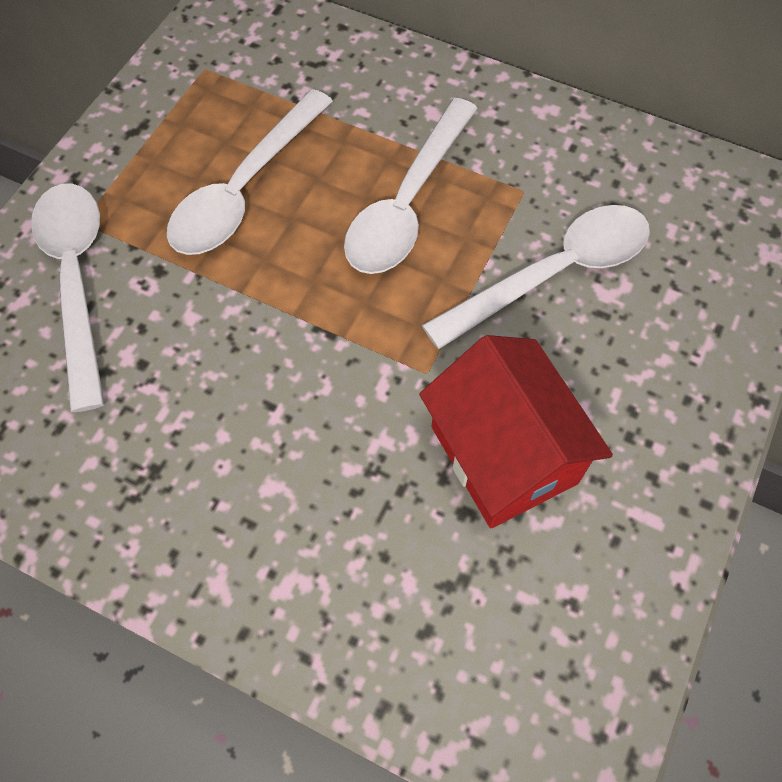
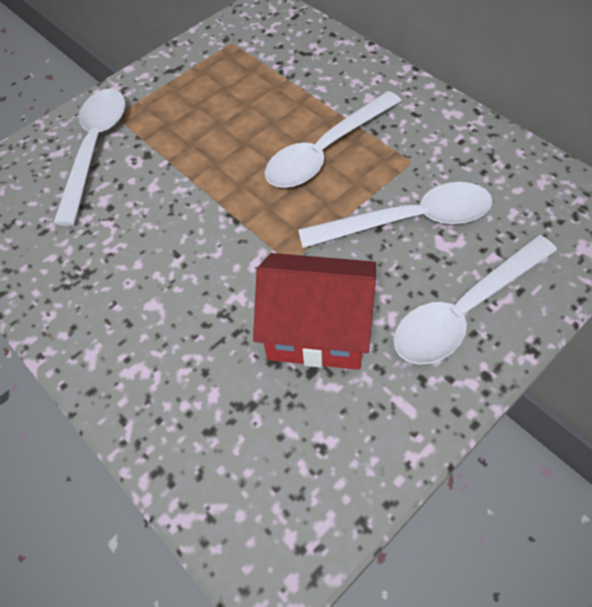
camera: 25 degrees right, 5 degrees down
white spoon [167,89,333,255] -> white spoon moved to [393,235,557,364]
red house [419,335,613,528] -> red house turned 75 degrees counterclockwise [253,253,376,370]

